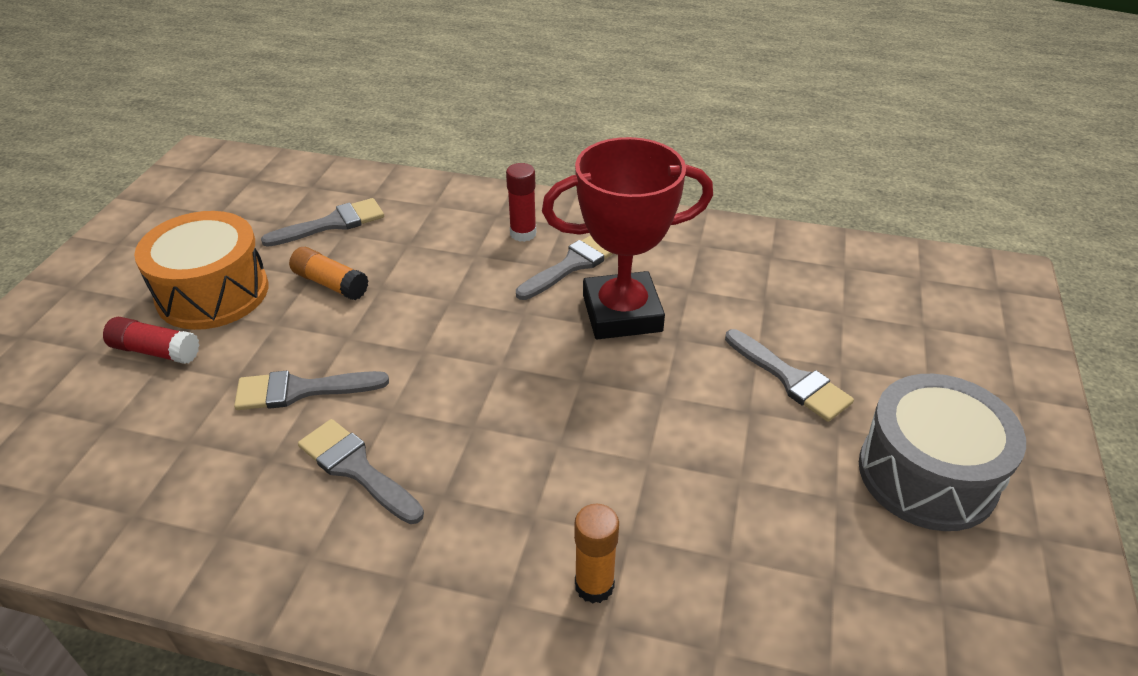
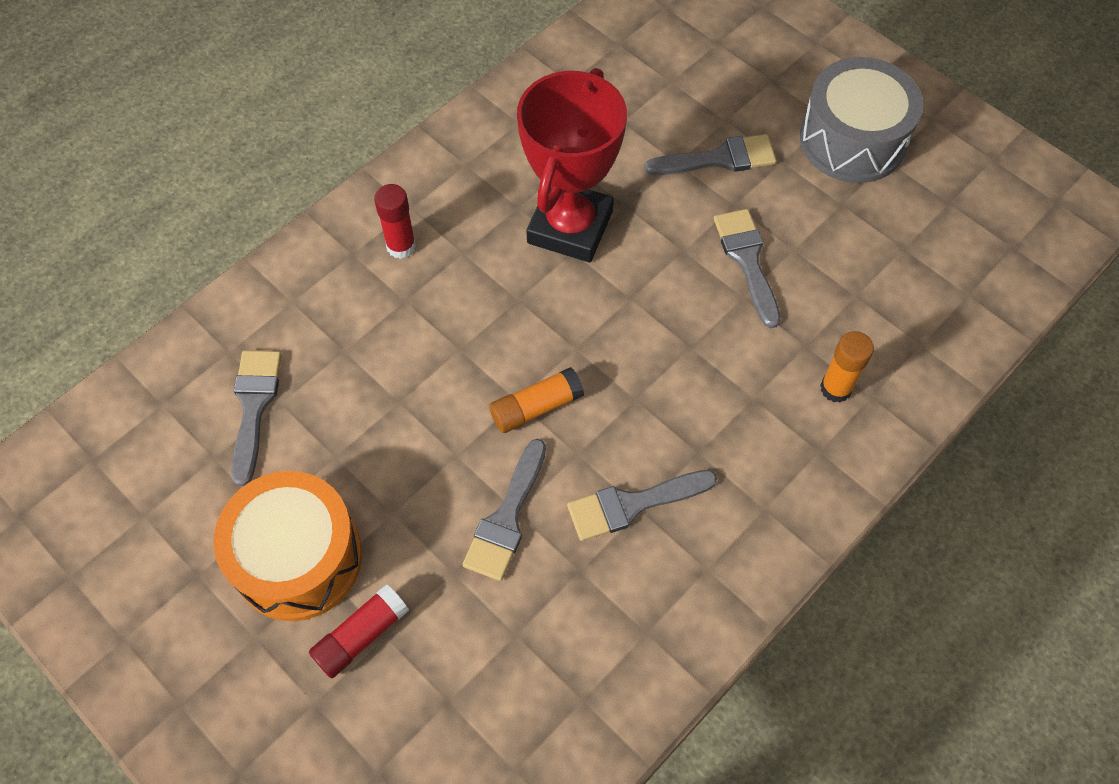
camera: 60 degrees left, 20 degrees up
orange glue stick [289,247,369,300] -> orange glue stick moved to [489,367,584,433]
grey brush [516,235,613,300] -> grey brush moved to [714,209,780,328]

